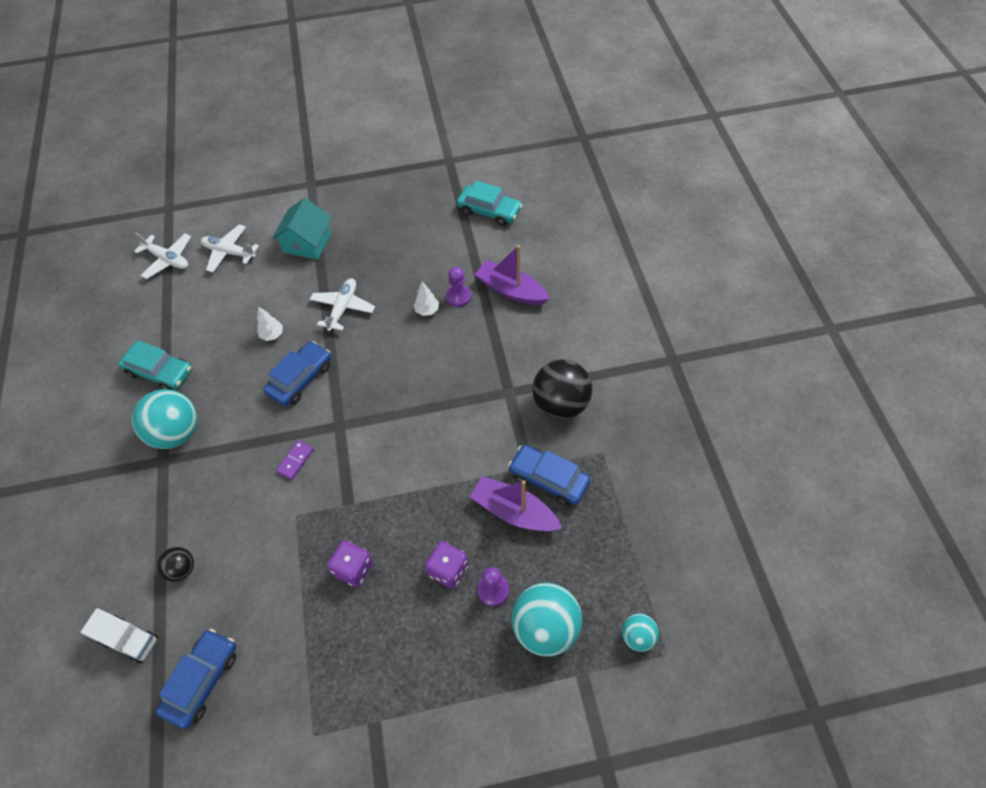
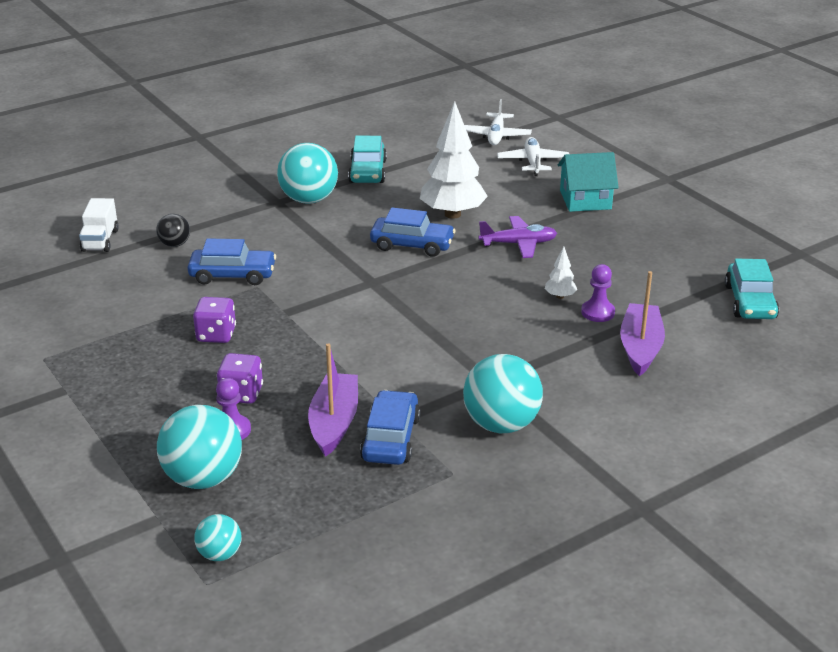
camera: 65 degrees right, 25 degrees down
blue car [156,629,236,729] -> blue car moved to [187,238,276,285]
white tree [257,307,283,341] -> white tree [419,101,488,219], size x2.31
purple domino [276,440,314,480] -> none
white plane [310,278,375,331] -> purple plane [478,216,557,258]
black ball [533,359,592,419] -> turquoise ball [463,354,543,433]

